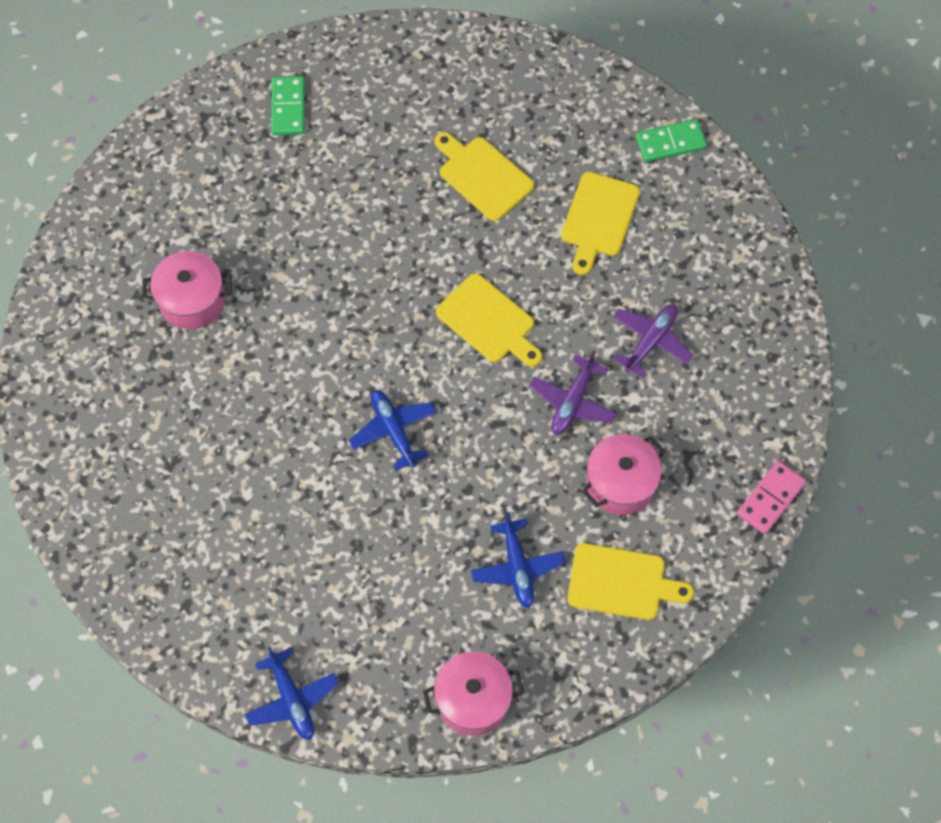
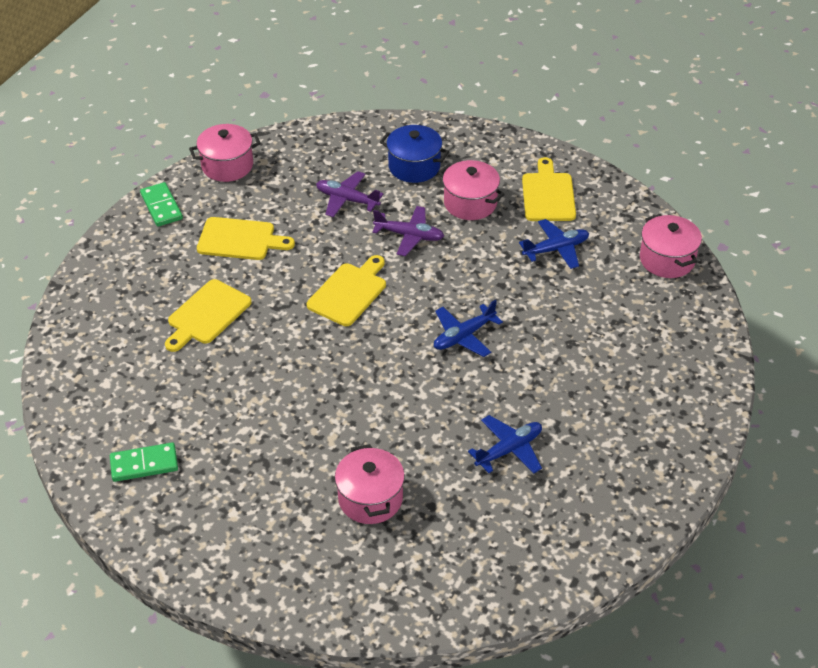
camera: 100 degrees left, 20 degrees down
blue plane [245,647,339,740] -> blue plane moved to [468,415,542,474]
pink domino [737,461,806,534] -> none
none -> pink pot [189,124,261,182]
none -> blue pot [380,125,449,183]

